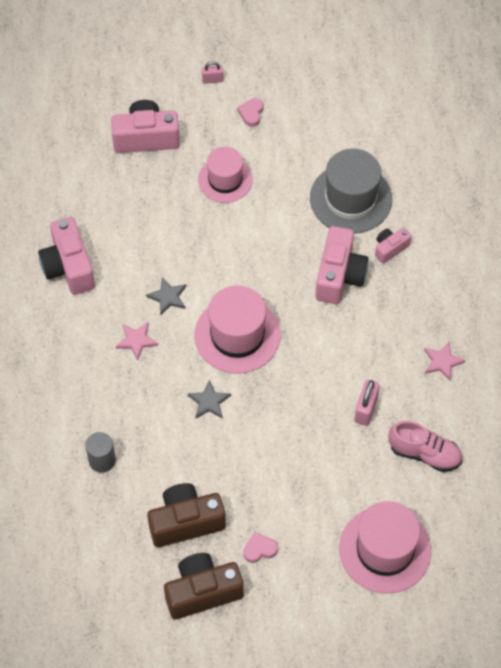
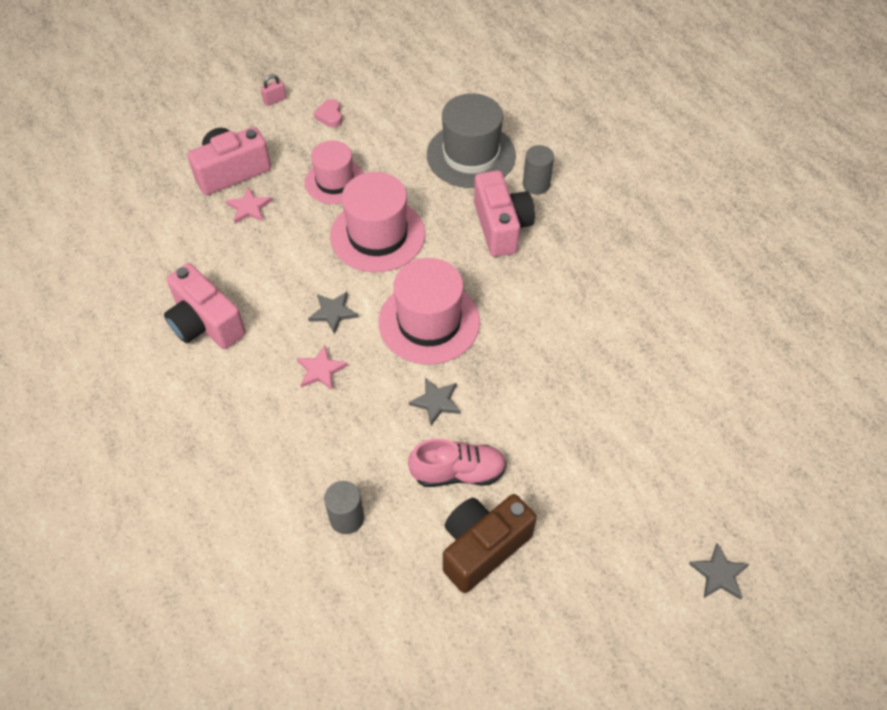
camera: 25 degrees left, 5 degrees down
brown camera [164,553,244,620] -> none
pink heart [243,532,278,563] -> none
pink hat [339,501,431,594] -> pink hat moved to [330,172,425,272]
pink padlock [355,380,380,426] -> none
pink camera [375,227,412,264] -> grey cylinder [523,145,554,195]
pink shoe [388,421,462,472] -> pink shoe moved to [408,439,507,487]
pink star [424,342,466,381] -> pink star moved to [226,187,272,224]
none -> grey star [689,543,749,600]

